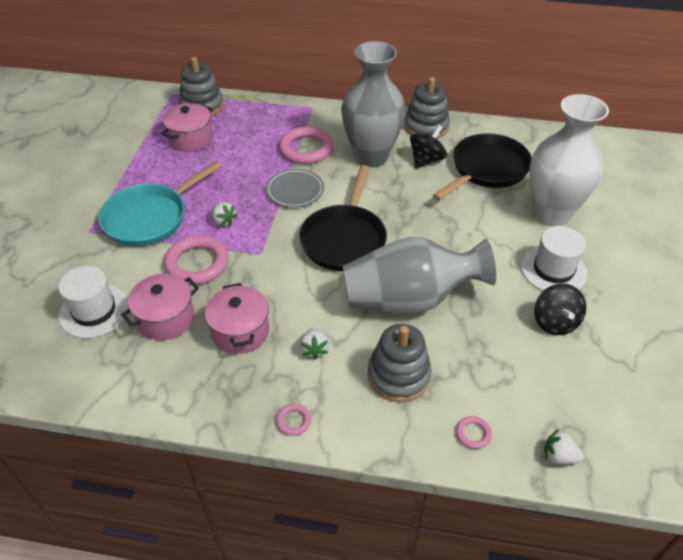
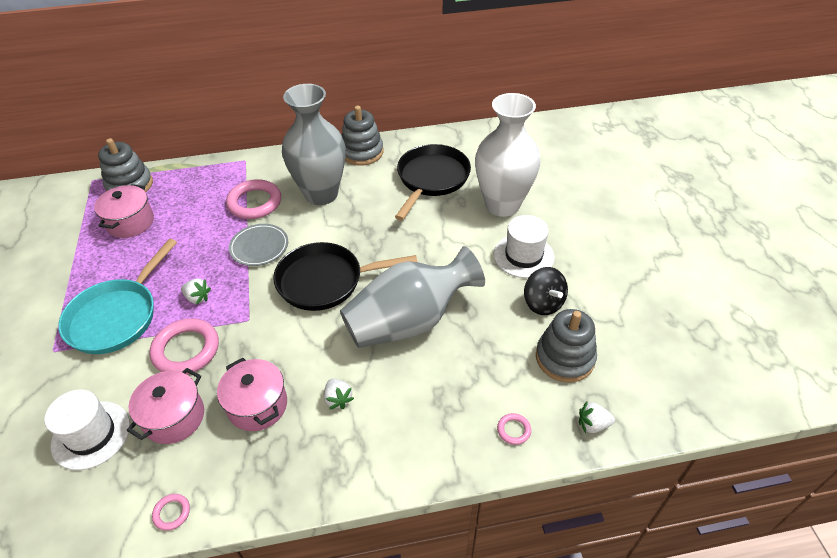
camera: 20 degrees left, 0 degrees up
pink ring [276,404,311,436] -> pink ring moved to [152,494,190,531]
black pan [299,165,387,271] -> black pan turned 90 degrees clockwise [273,242,417,311]
grey stacking toy [368,324,432,402] -> grey stacking toy moved to [536,309,597,383]
black spinning top [410,125,447,168] -> none

